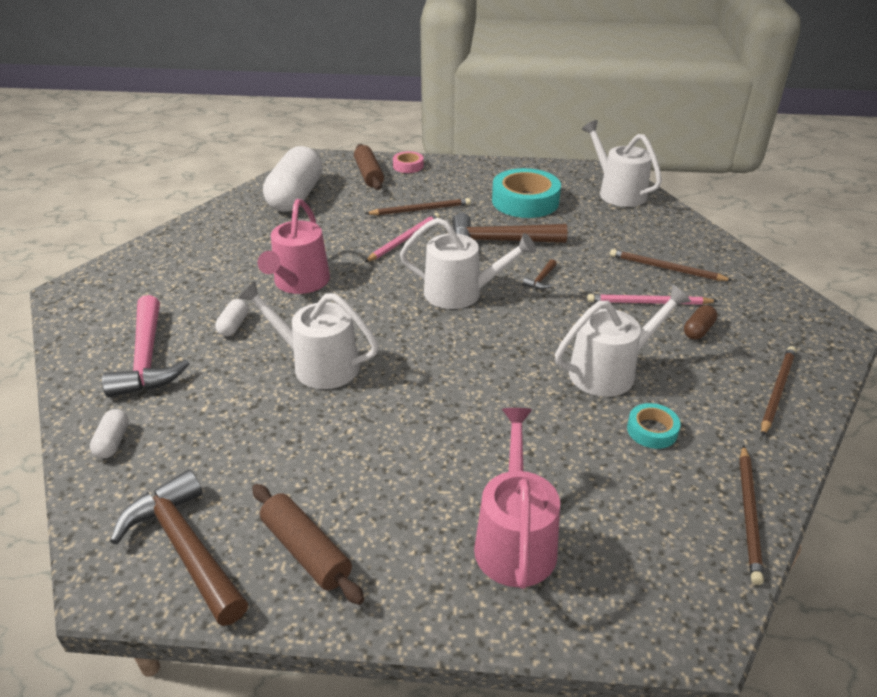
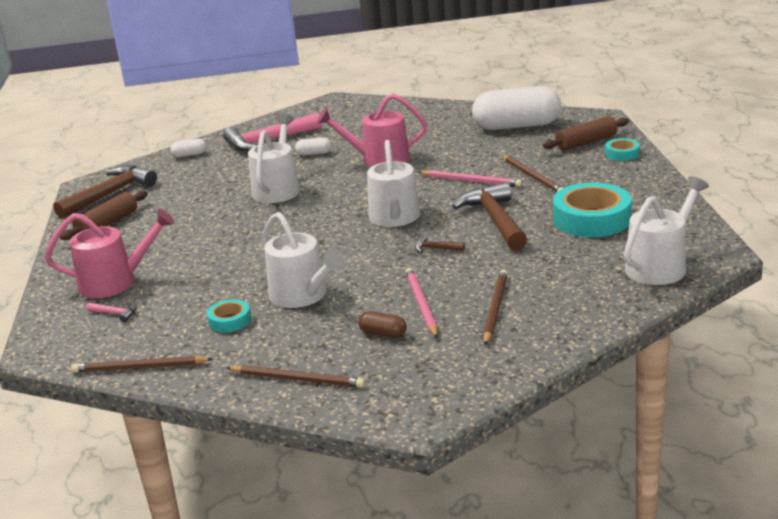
camera: 80 degrees right, 10 degrees down
pink tape [393,151,424,173] -> turquoise tape [605,138,640,161]
none -> pink hammer [86,302,137,322]

